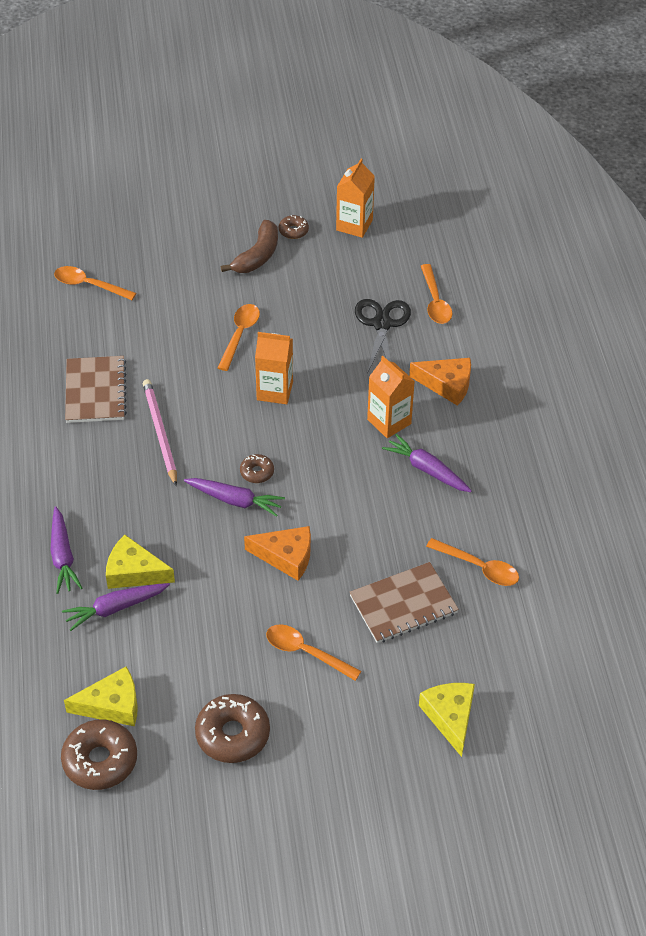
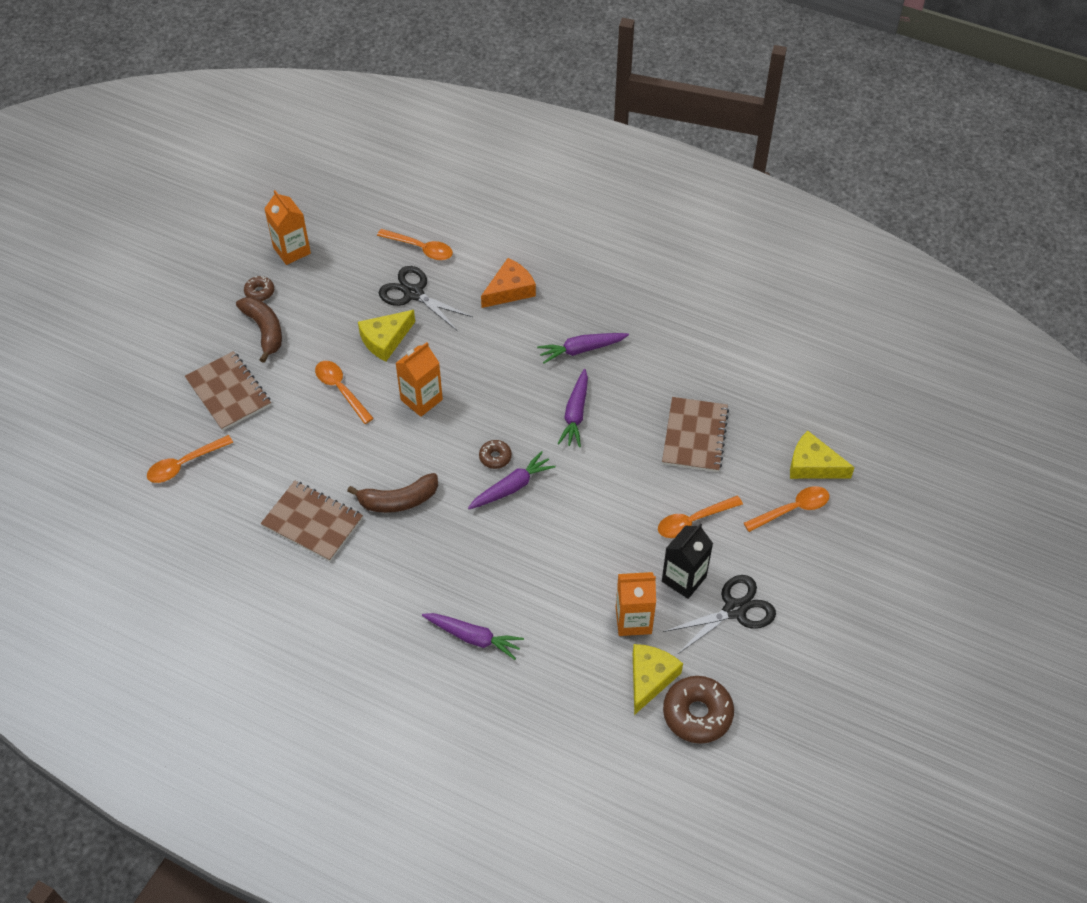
camera: 55 degrees left, 5 degrees up
purple carrot [62,583,170,631] -> purple carrot moved to [557,369,588,447]
yellow cheese [106,535,175,589] -> yellow cheese moved to [358,310,415,361]
pink pencil [143,379,177,486] -> brown banana [347,473,438,513]
brown donut [195,694,270,763] -> black scissors [663,575,776,654]
orange cheese [244,526,311,581] -> none
orange carton [367,356,415,438] -> orange carton moved to [616,572,656,636]
orange spoon [426,538,519,586] -> orange spoon moved to [744,486,829,532]
none -> brown notebook [185,351,271,431]
none -> black carton [662,523,713,599]

